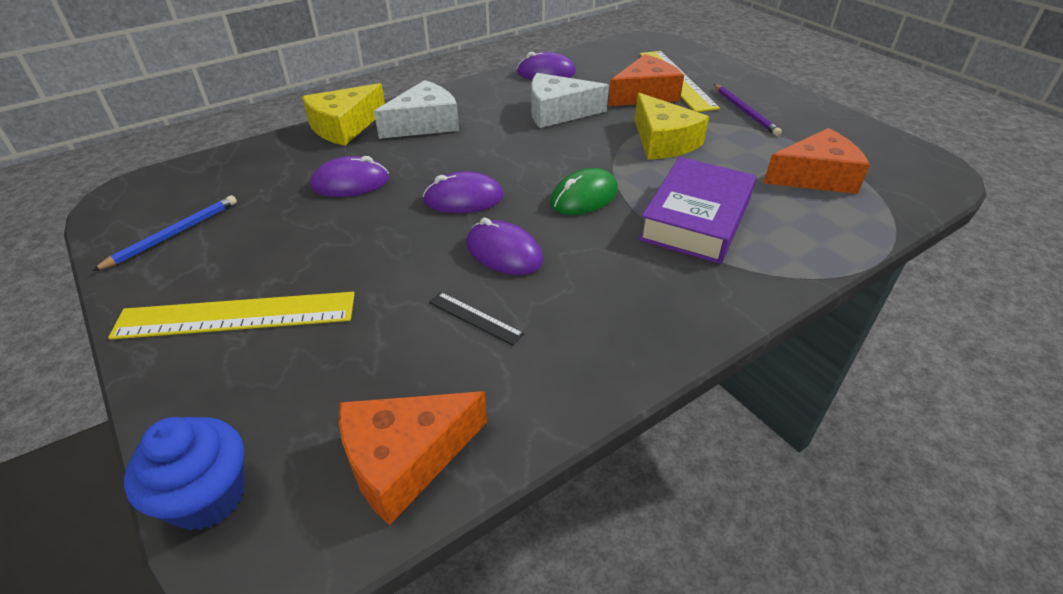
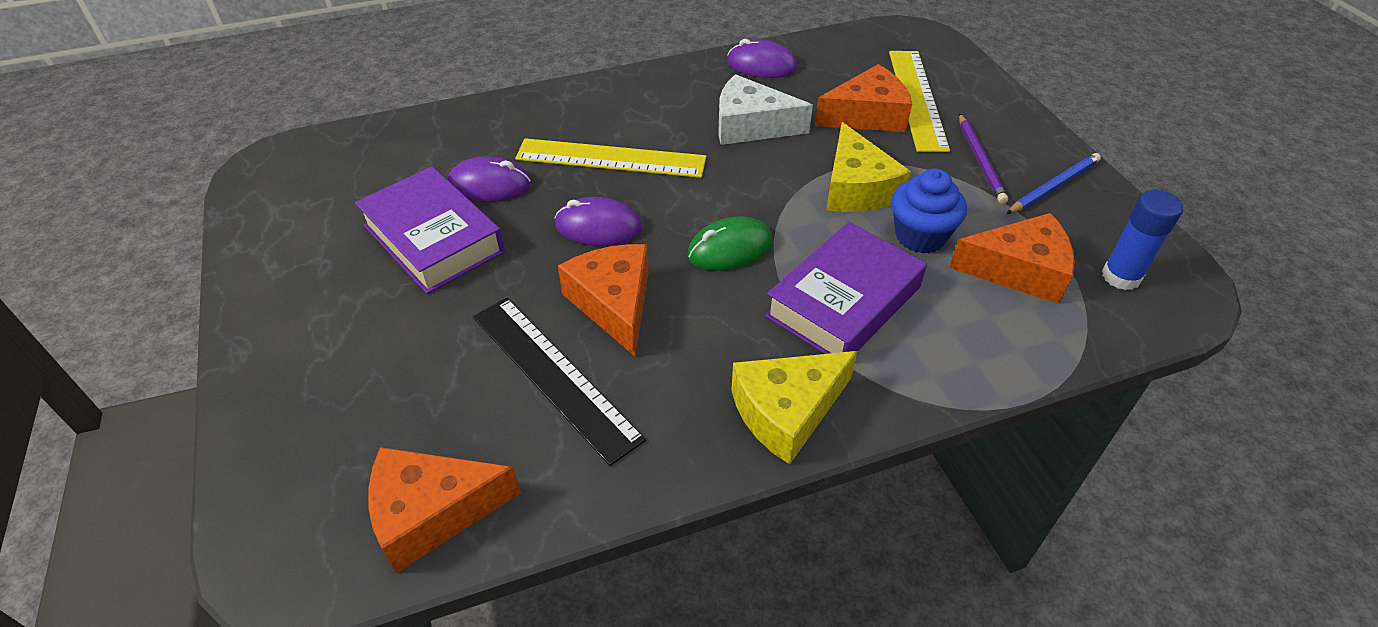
camera: 15 degrees right, 5 degrees up
blue pencil [92,195,237,271] -> blue pencil moved to [1006,153,1101,214]
yellow ruler [108,292,355,339] -> yellow ruler moved to [515,138,706,178]
blue cupcake [124,417,245,531] -> blue cupcake moved to [892,168,967,253]
yellow cheese [302,83,385,146] -> yellow cheese moved to [731,351,857,464]
white cheese [374,80,459,139] -> none
black ruler [429,292,524,346] -> black ruler [473,297,646,466], size x2.17
purple mouse [466,218,543,275] -> orange cheese [558,244,649,356]
none -> purple book [355,166,505,294]
none -> blue glue stick [1102,190,1183,290]

